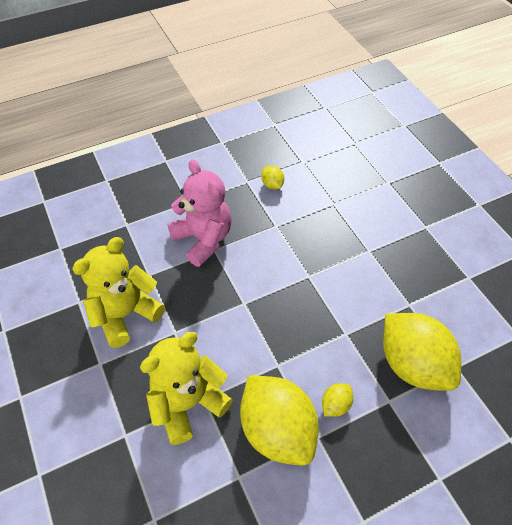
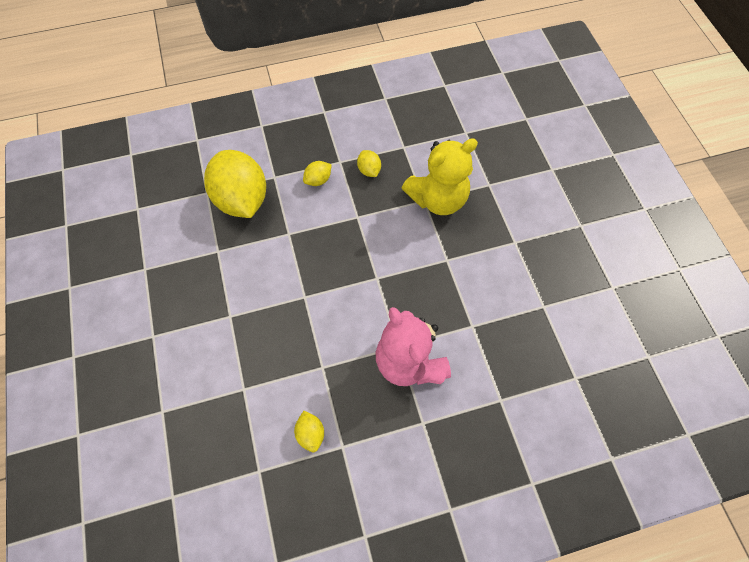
camera: 170 degrees left, 10 degrees up
yellow teddy bear [72,237,165,348] -> none
yellow lemon [240,375,319,465] -> yellow lemon [357,150,381,177], size x0.42

